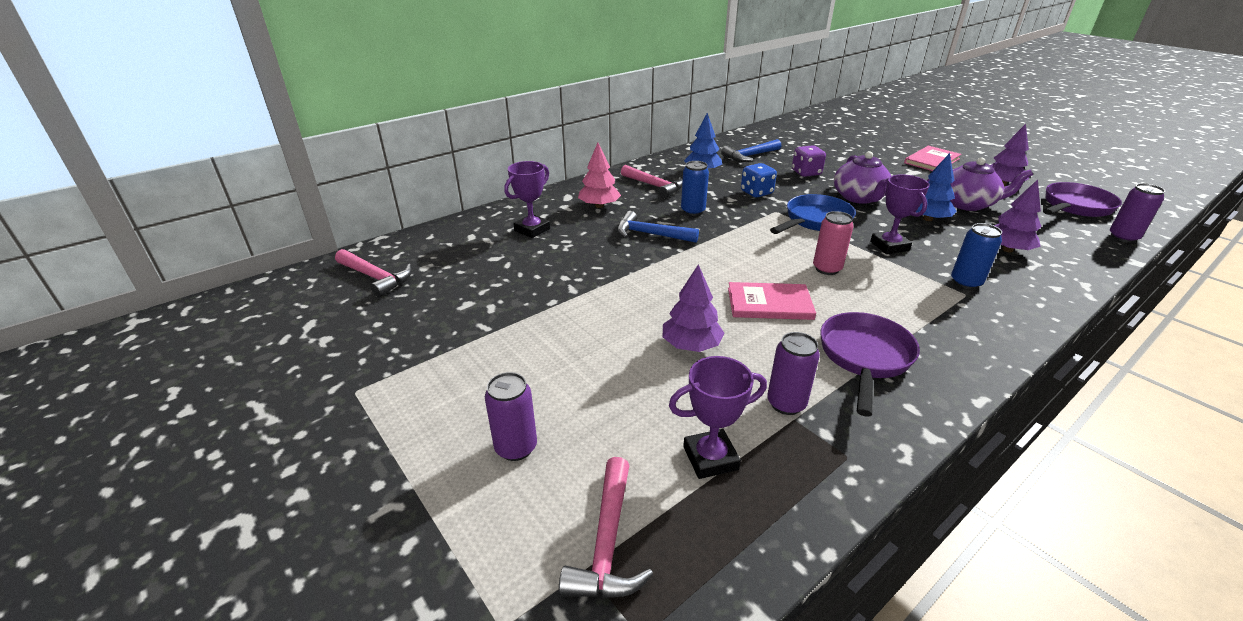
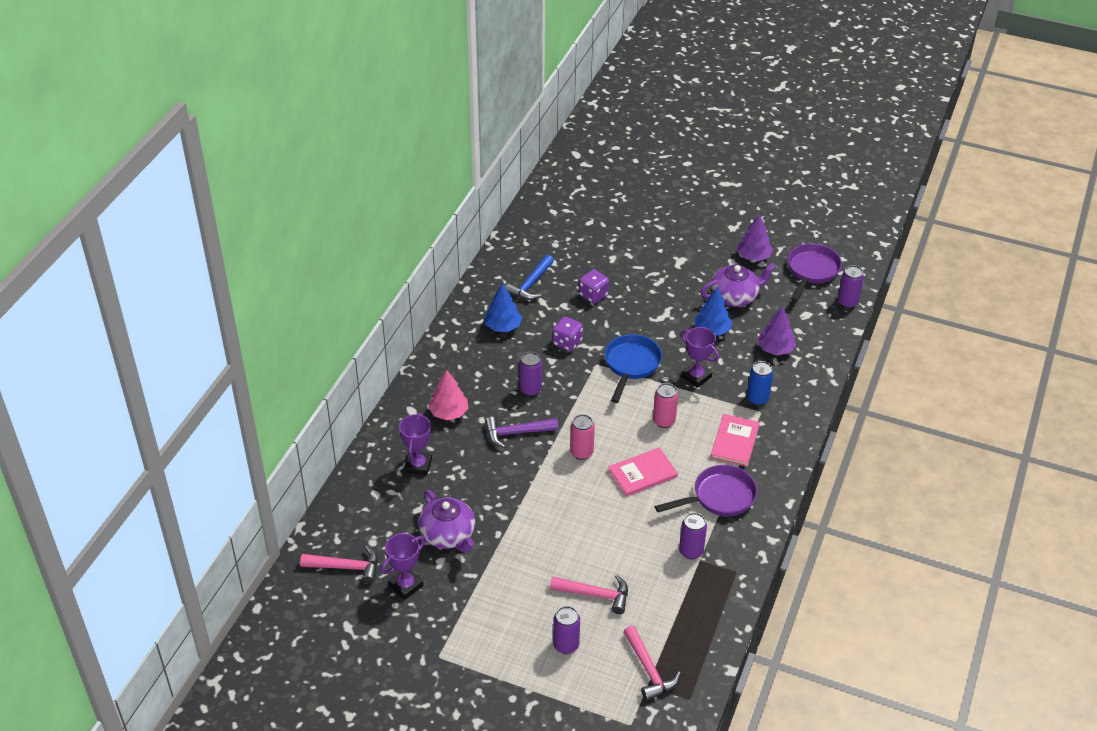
camera: 30 degrees left, 10 degrees up
blue hammer [617,211,699,243] -> purple hammer [485,417,558,448]
pink hammer [621,165,683,198] -> pink hammer moved to [550,575,628,614]
purple tree [663,264,725,352] -> none
purple trophy [669,356,767,479] -> purple trophy moved to [381,533,425,600]
blue can [681,161,709,216] -> purple can [519,352,542,396]
blue dice [741,163,777,197] -> purple dice [552,316,583,351]
purple pan [821,312,920,416] -> purple pan turned 75 degrees clockwise [655,465,757,516]
purple teapot [834,151,891,204] -> purple teapot moved to [418,490,475,553]
pink book [904,146,961,171] -> pink book moved to [710,414,760,467]
none -> pink can [570,414,595,460]

